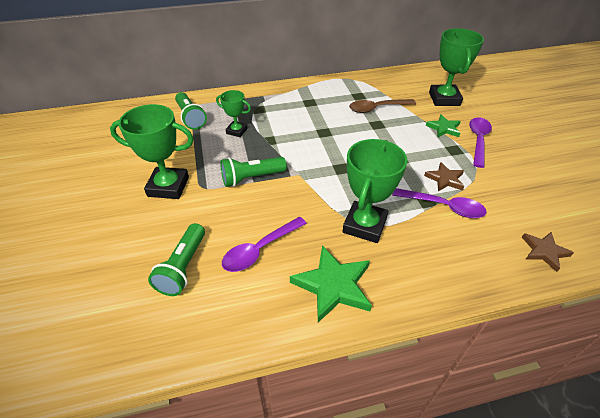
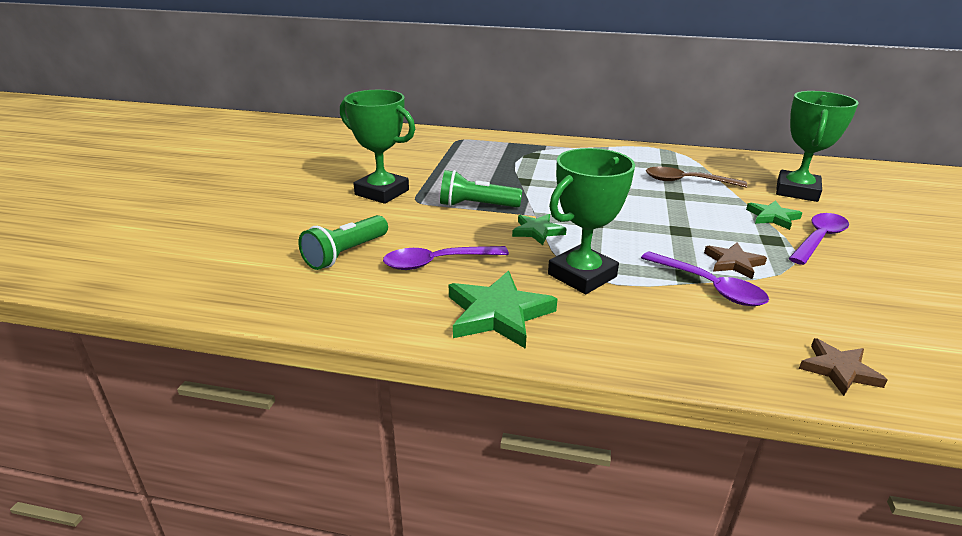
camera: 25 degrees right, 15 degrees down
green flashlight [175,92,207,130] -> none
green trophy [216,90,251,137] -> none
none -> green star [512,214,567,245]

